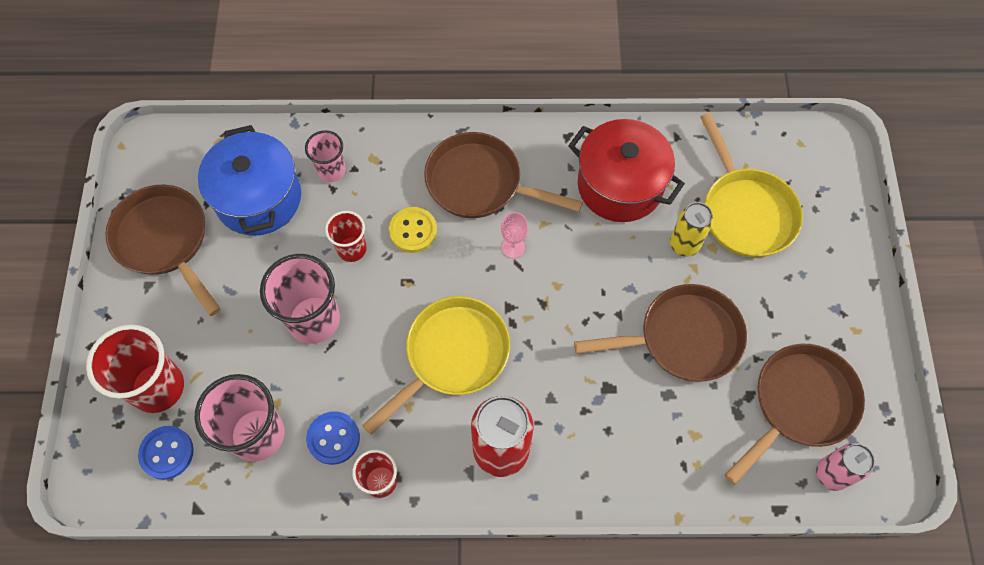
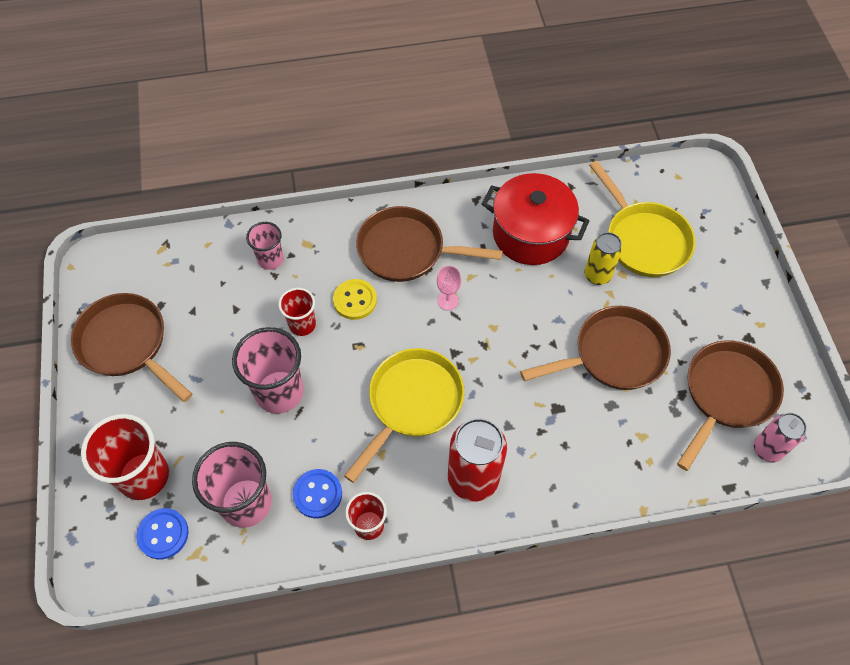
camera: 10 degrees left, 5 degrees down
blue pot [198,125,301,236] -> none

